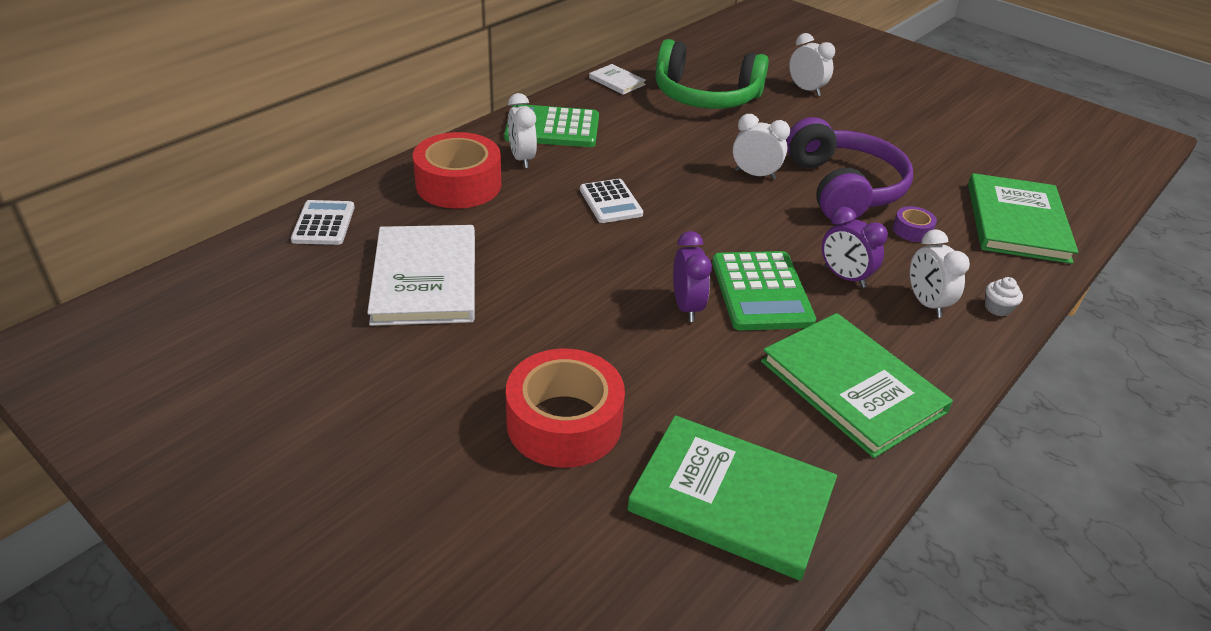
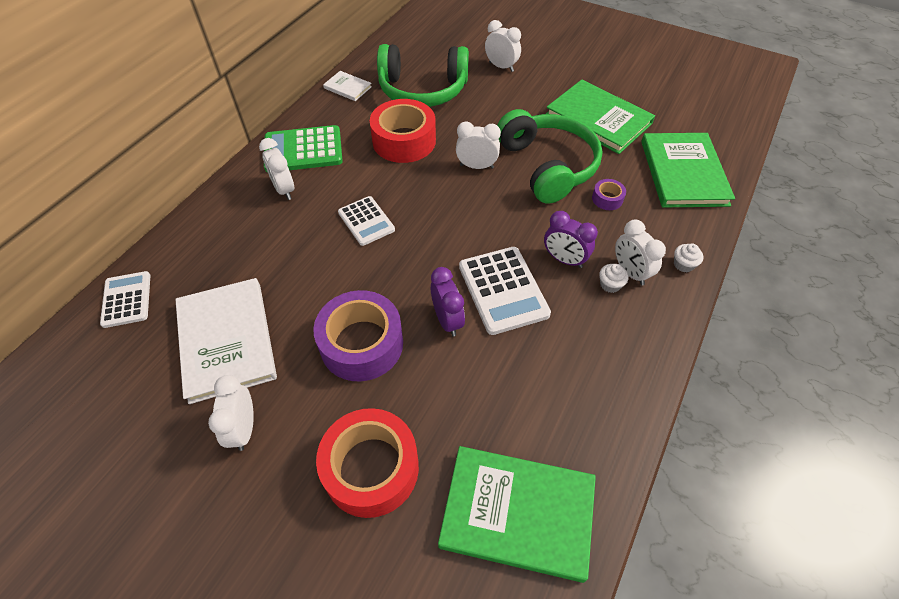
camera: 10 degrees left, 15 degrees up
red tape [413,132,501,209] -> red tape moved to [370,99,436,163]
green calculator [712,251,816,330] -> white calculator [459,247,551,335]
green book [761,313,953,458] -> green book moved to [546,80,655,154]
purple headphones [786,117,913,219] -> green headphones [497,109,603,204]
none -> white clock [208,375,254,451]
none -> purple tape [314,290,403,381]
none -> white cupcake [599,264,629,293]

